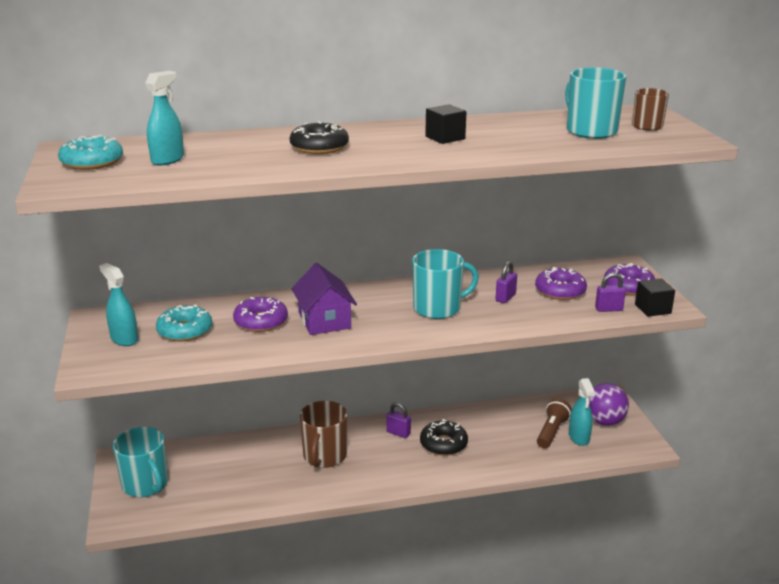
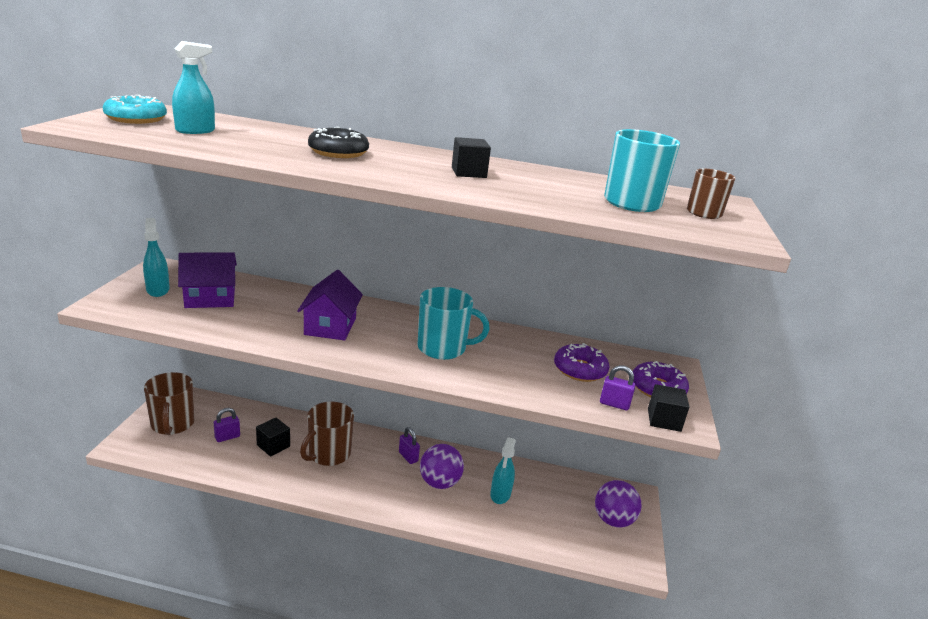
camera: 20 degrees right, 0 degrees up
turquoise mug [113,427,168,497] -> brown mug [144,372,195,435]
turquoise donut [156,304,212,341] -> purple house [178,252,237,308]
purple donut [233,297,288,332] -> none
black donut [420,419,468,456] -> purple ball [420,444,464,489]
purple padlock [496,261,517,303] -> purple padlock moved to [214,408,240,442]
brown flashlight [537,398,572,448] -> none
turquoise spray bottle [569,378,595,446] -> turquoise spray bottle moved to [490,437,516,504]
none -> black cube [256,417,290,457]

